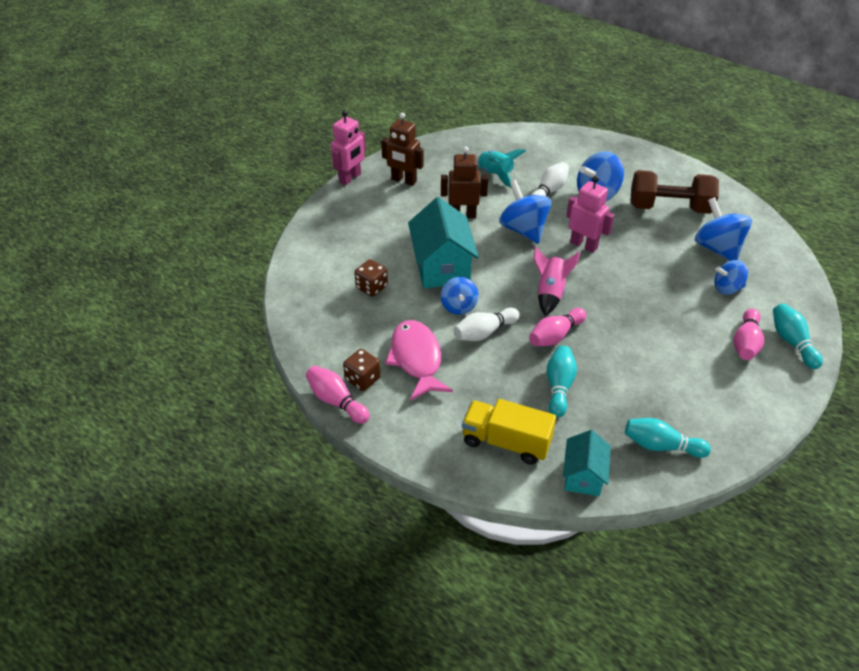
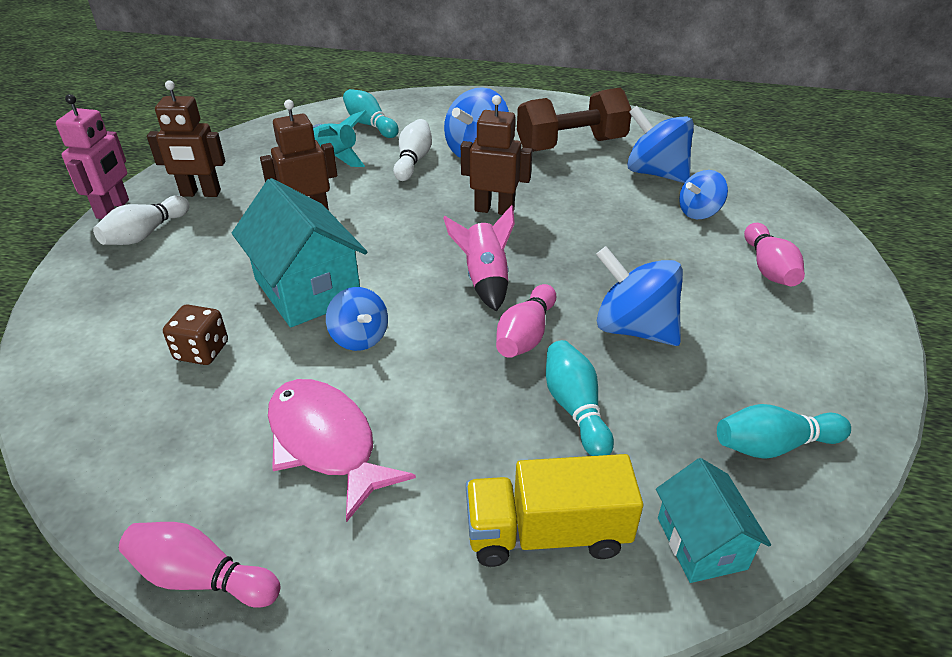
camera: 25 degrees left, 5 degrees down
brown dice [343,349,381,391] -> none
white bowling pin [454,308,520,341] -> white bowling pin moved to [93,195,190,245]
blue spinning top [499,180,551,244] -> blue spinning top moved to [596,246,683,346]
pink robot [566,176,615,253] -> brown robot [461,95,532,215]
turquoise bowling pin [773,303,823,369] -> turquoise bowling pin moved to [343,89,399,138]

